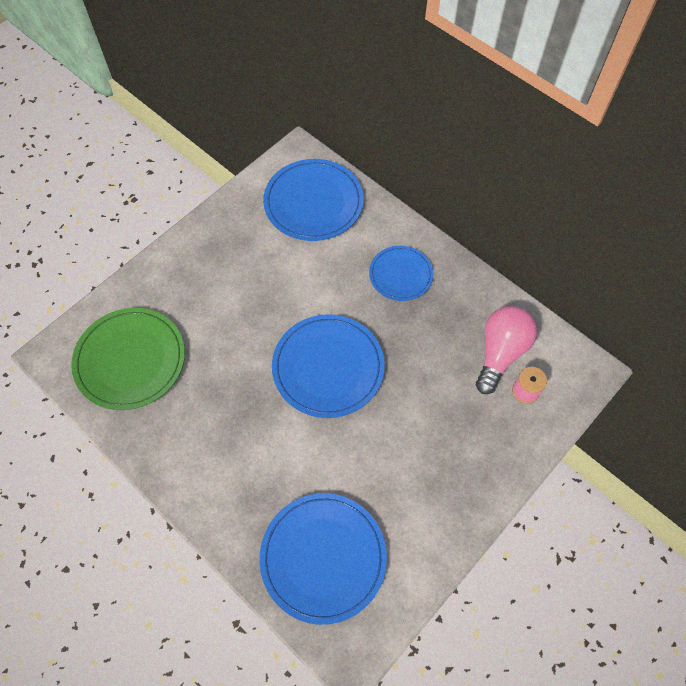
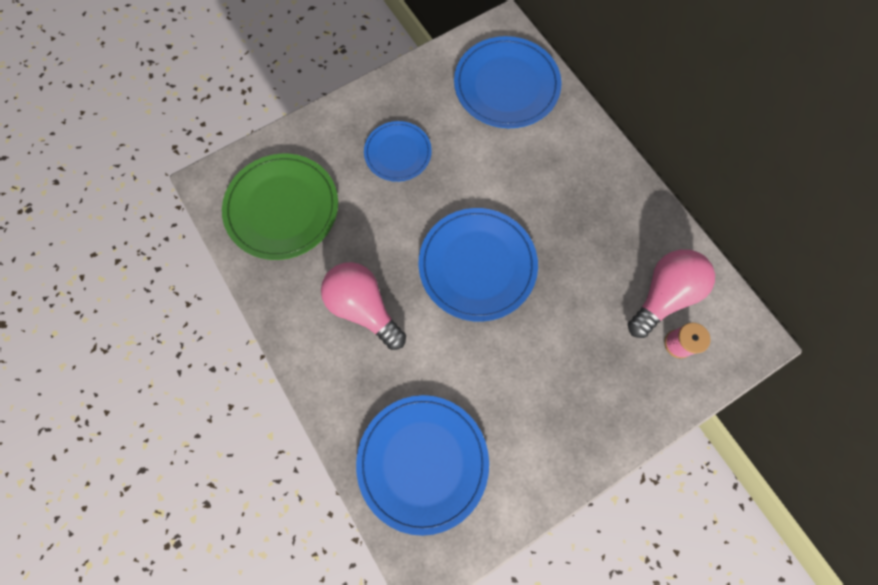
camera: 15 degrees right, 10 degrees up
blue plate [369,246,433,301] -> blue plate moved to [364,121,432,182]
none -> pink light bulb [321,262,406,350]

